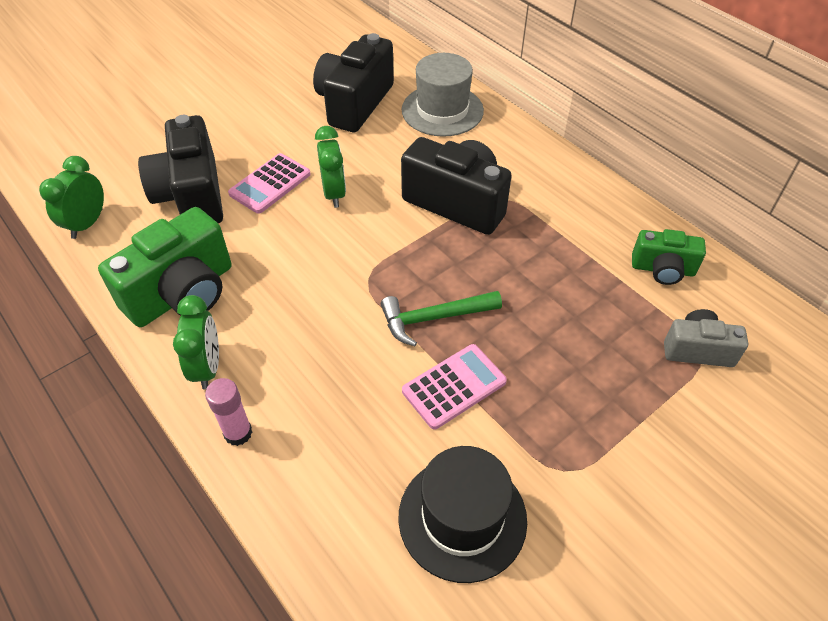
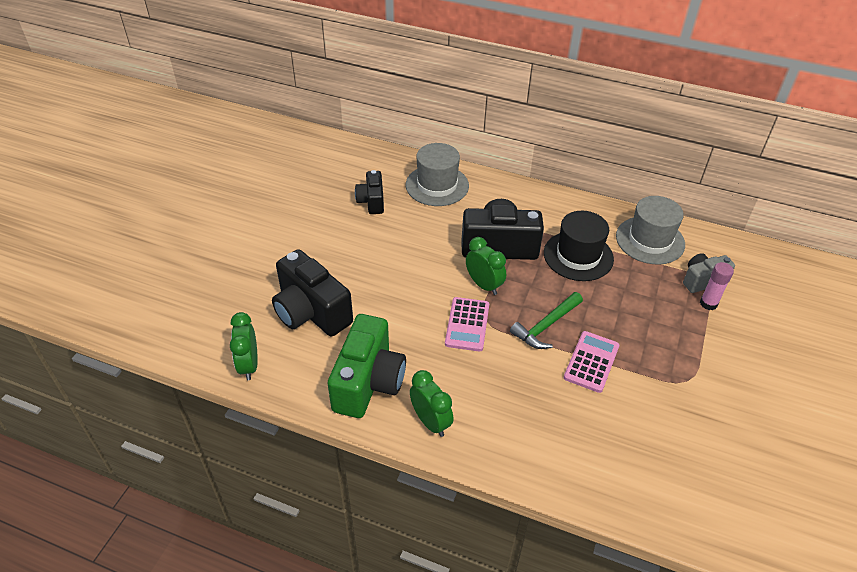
camera: 30 degrees left, 5 degrees down
pink glue stick [205,378,252,446] -> pink glue stick moved to [700,262,734,310]
pink calculator [228,153,311,214] -> pink calculator moved to [445,297,489,351]
black camera [313,33,394,132] -> black camera [355,170,384,214], size x0.57
green clock [315,126,346,208] -> green clock moved to [466,237,506,295]
black hat [398,446,527,583] -> black hat moved to [544,211,614,281]
green camera [632,229,706,285] -> grey hat [616,196,685,265]

